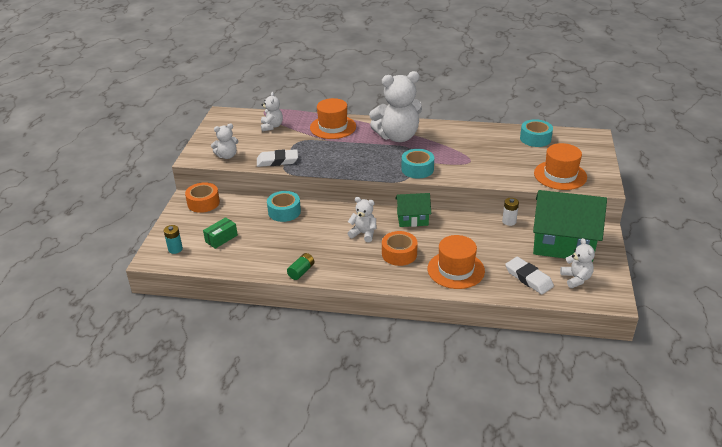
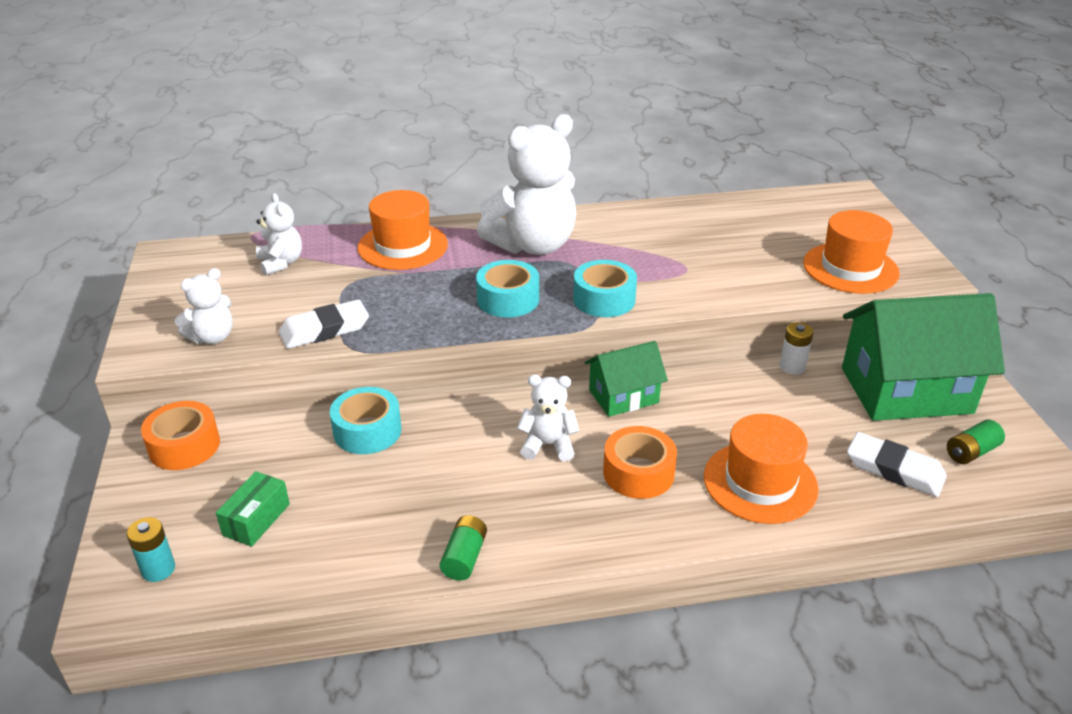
camera: 20 degrees left, 0 degrees up
turquoise tape [520,119,553,147] -> turquoise tape moved to [476,260,539,318]
white teddy bear [560,238,595,288] -> green battery [947,420,1005,464]

